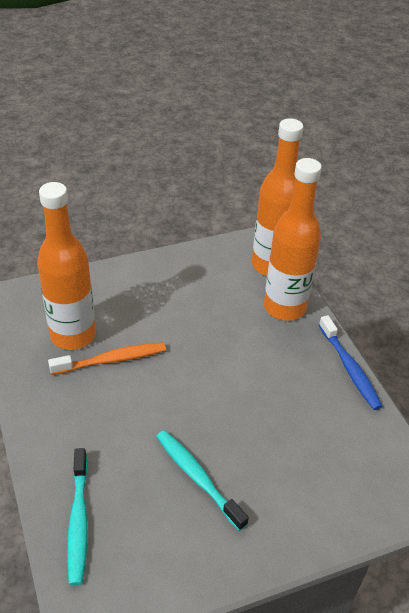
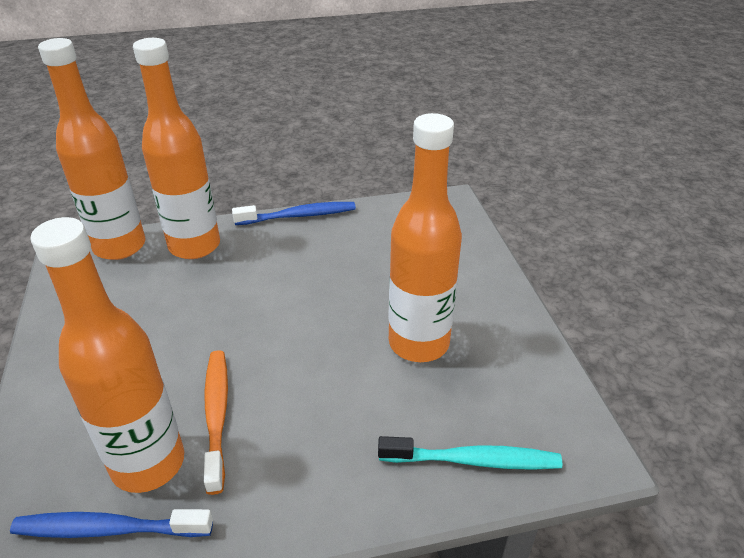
camera: 80 degrees left, 5 degrees down
turquoise toothbrush [156,430,249,531] -> orange bottle [388,113,462,362]
none -> blue toothbrush [10,509,213,538]

